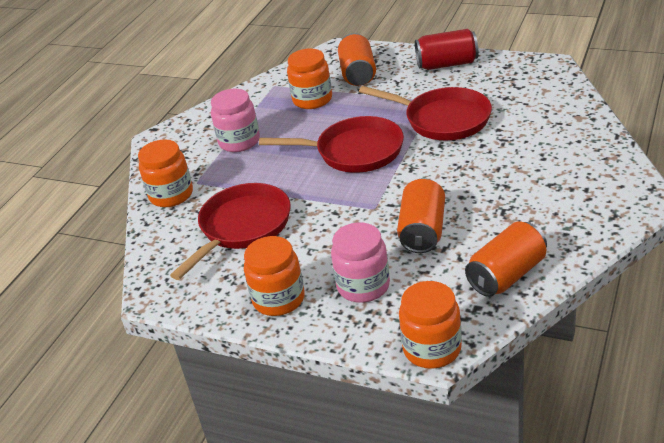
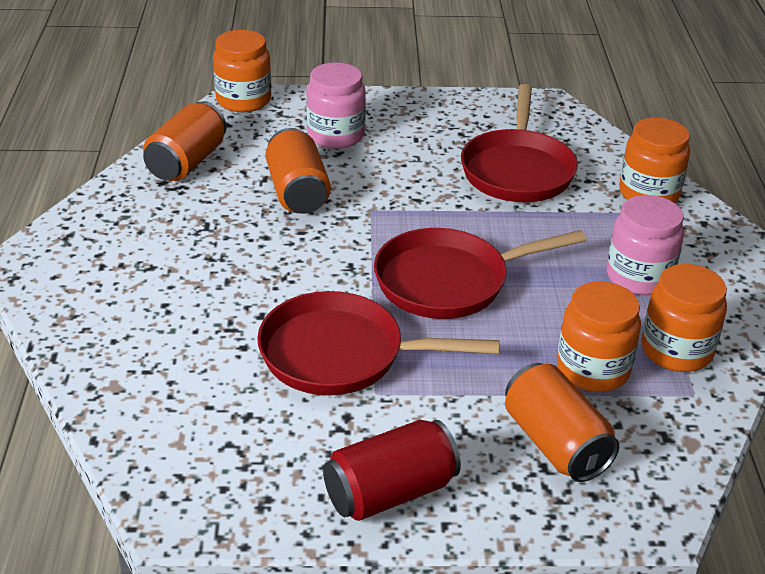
camera: 150 degrees right, 0 degrees up
orange jar [244,236,305,316] -> orange jar moved to [641,264,727,372]

